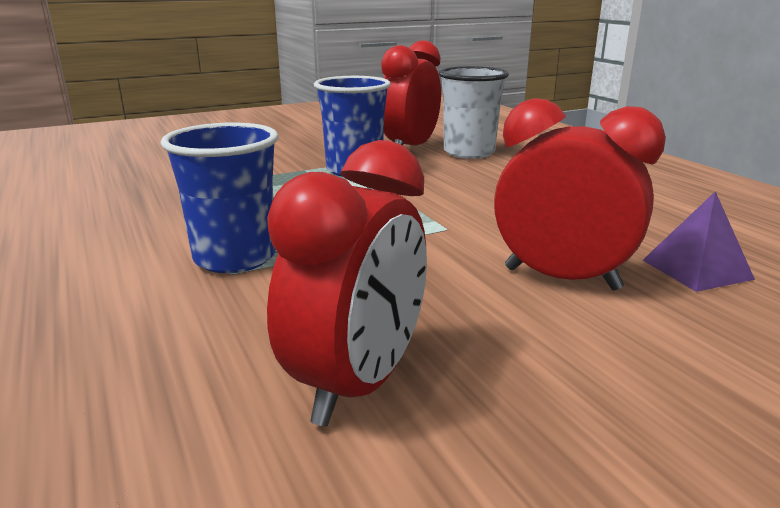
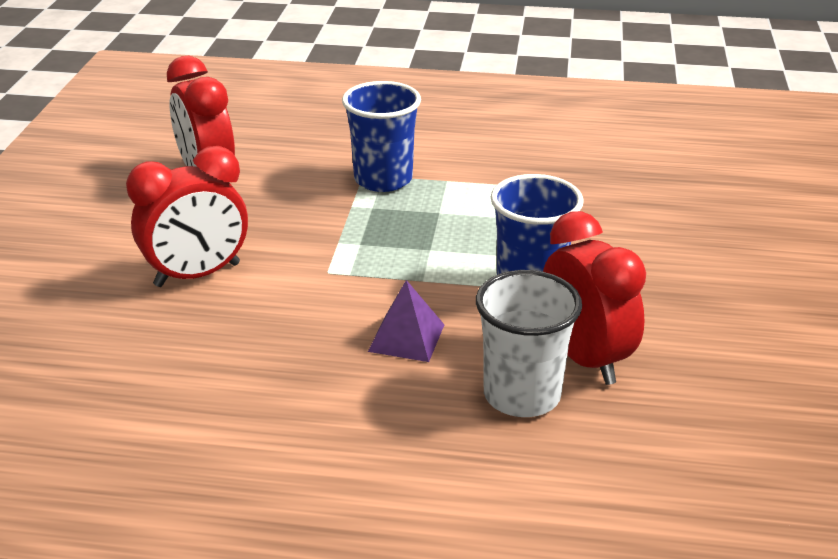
camera: 125 degrees right, 10 degrees up
purple pyramid [643,191,755,292] -> purple pyramid moved to [368,280,444,362]

